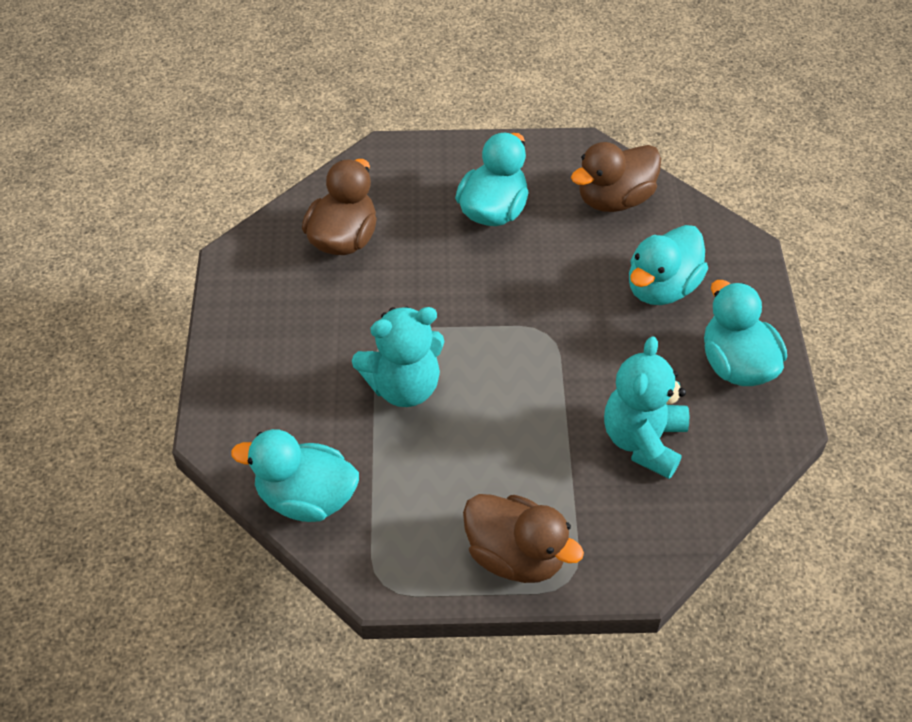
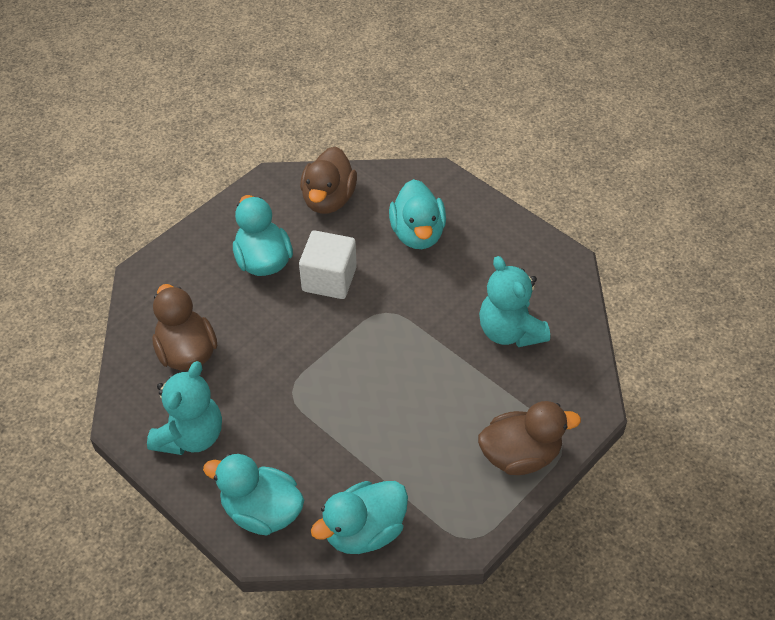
camera: 45 degrees left, 0 degrees up
turquoise teddy bear [352,306,445,407] -> turquoise teddy bear moved to [147,361,222,455]
turquoise duck [704,280,787,386] -> turquoise duck moved to [203,454,304,535]
none -> white cube [299,230,357,299]

